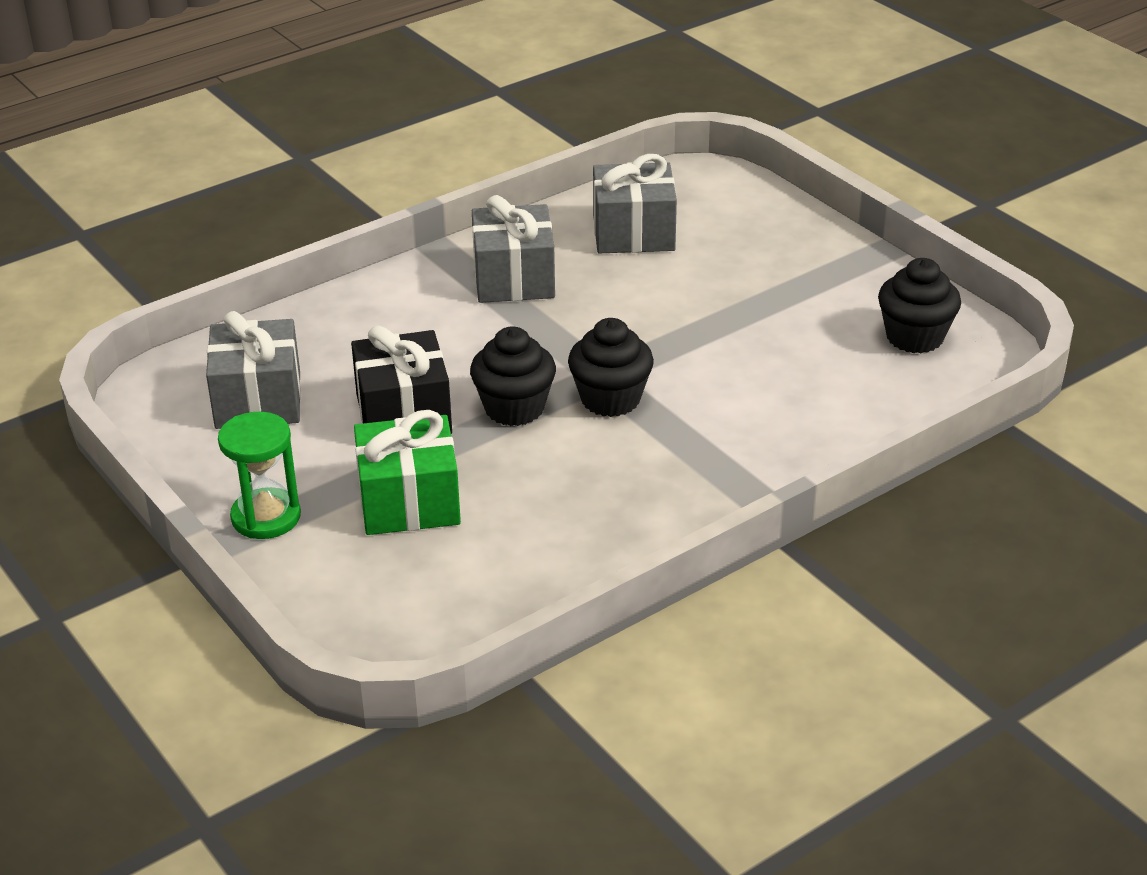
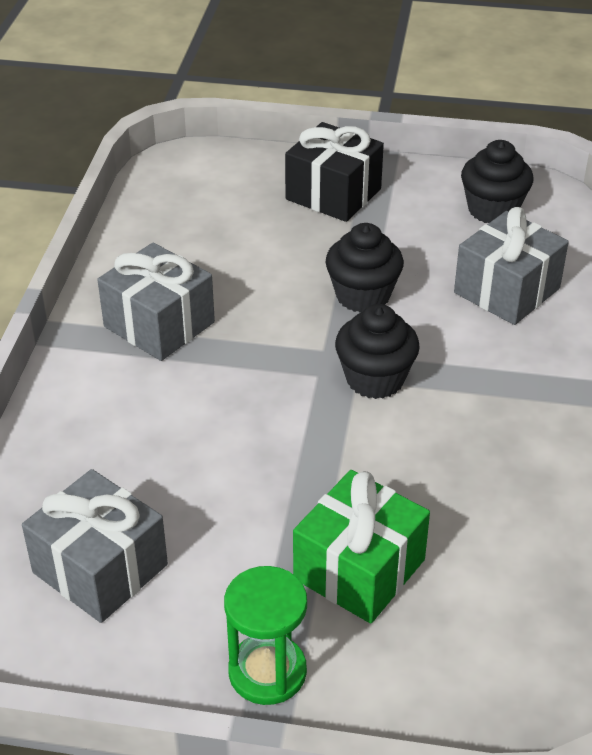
camera: 45 degrees left, 5 degrees up
black gift [351,326,452,434] -> black gift moved to [285,122,384,222]
black cupcake [470,327,556,426] -> black cupcake moved to [325,223,404,313]
grey gift [593,154,677,253] -> grey gift moved to [454,207,569,325]

